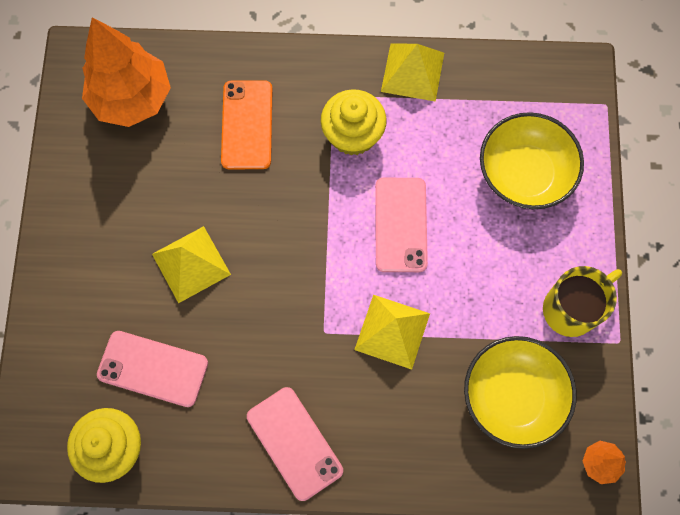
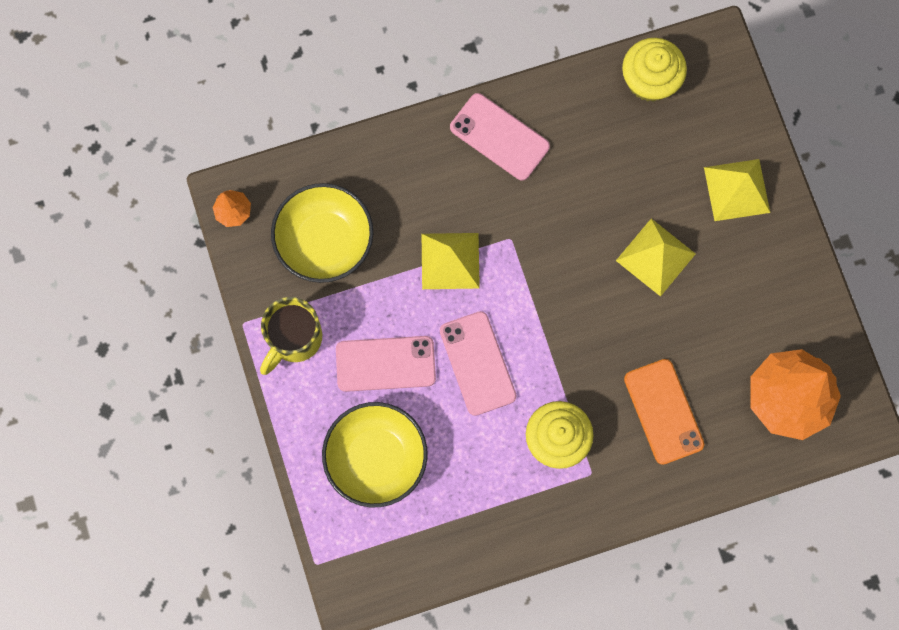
camera: 160 degrees right, 5 degrees up
pink phone [97,331,208,407] -> pink phone moved to [336,336,436,392]
yellow pyramid [381,43,444,102] -> yellow pyramid moved to [704,159,770,221]

